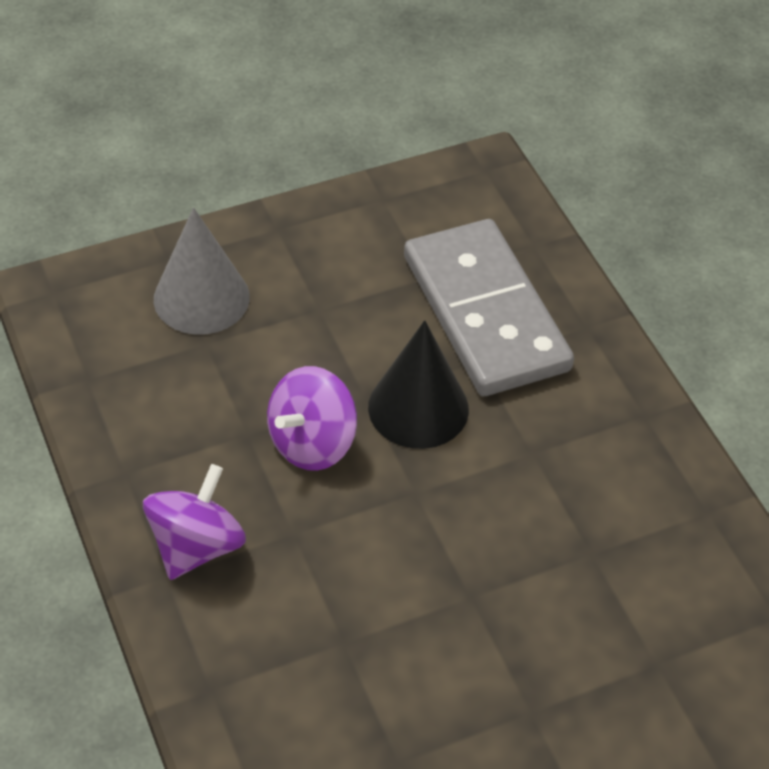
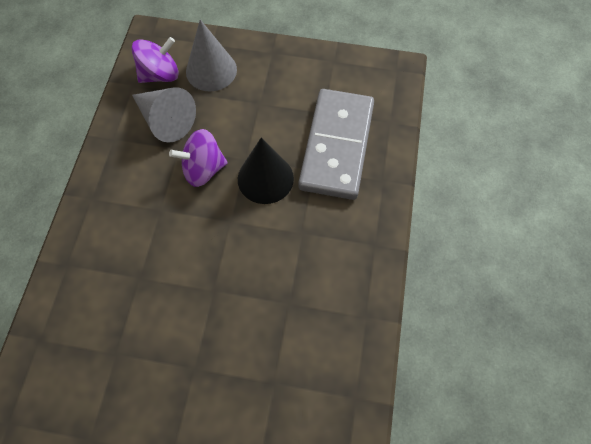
camera: 35 degrees right, 15 degrees up
purple spinning top [143,464,246,580] -> purple spinning top moved to [132,37,179,83]
none -> grey cone [132,87,196,143]

